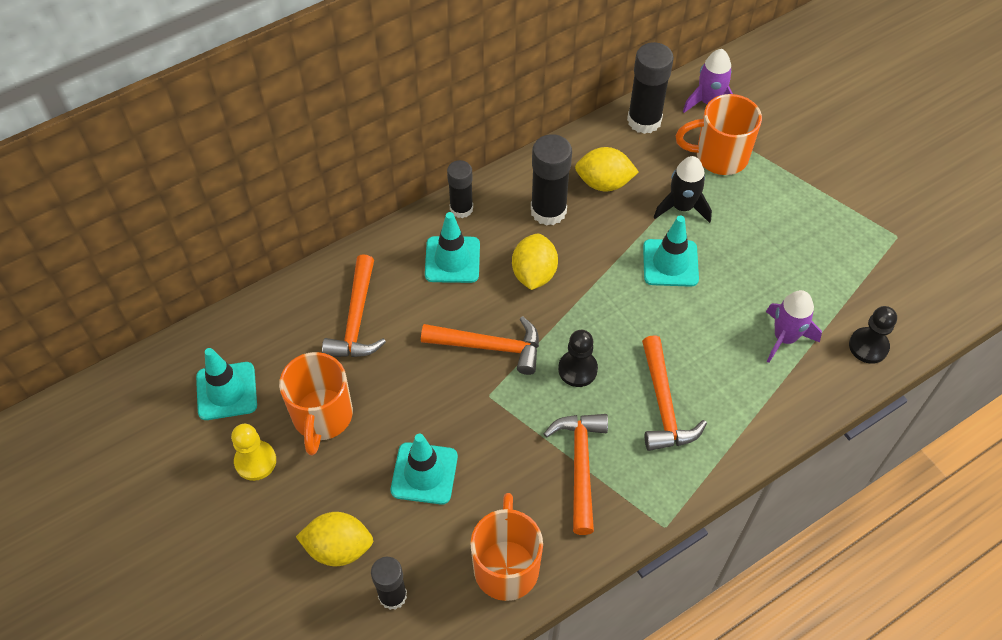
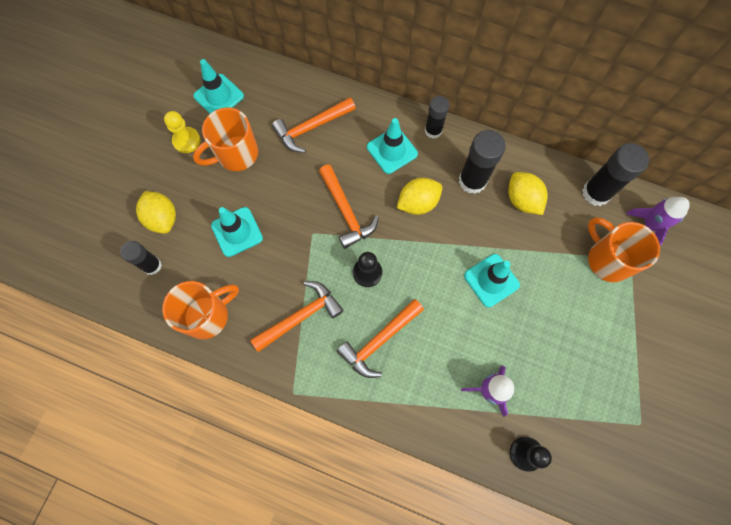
camera: 55 degrees right, 15 degrees up
black rocket [654,156,712,223] -> none

